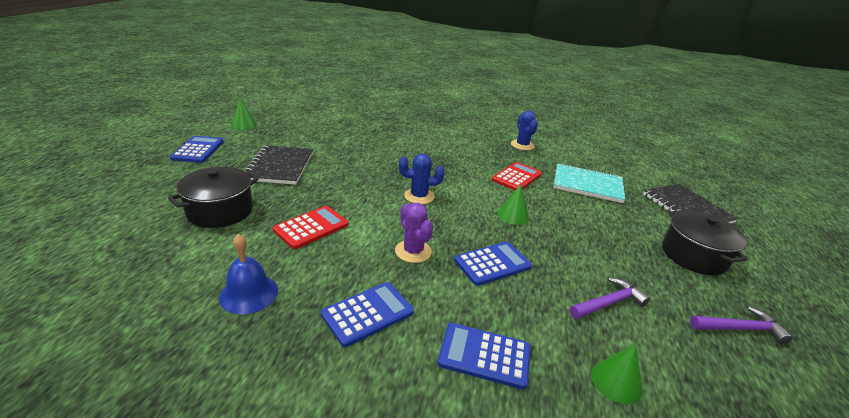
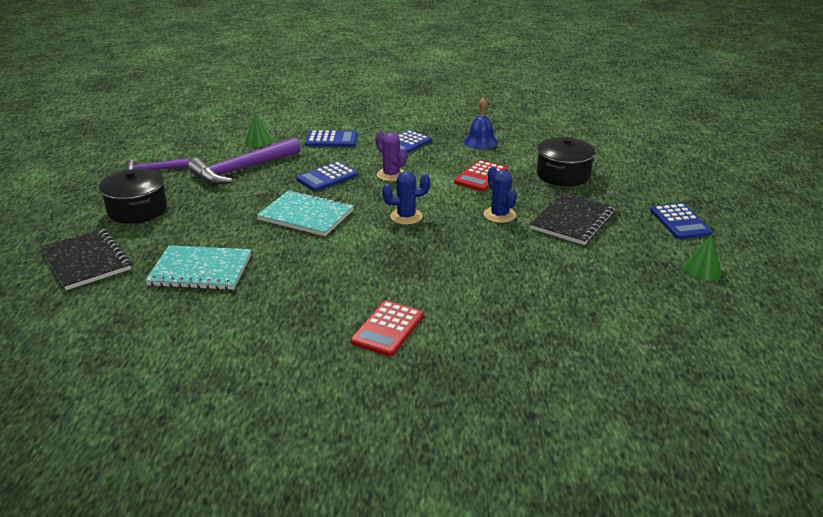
camera: 170 degrees right, 0 degrees up
black notebook [244,145,313,185] -> black notebook turned 45 degrees clockwise [530,192,616,245]
red calculator [492,162,542,190] -> red calculator moved to [351,301,423,357]
green cone [498,184,529,225] -> turquoise notebook [257,190,354,236]
blue cactus [511,111,538,150] -> blue cactus moved to [484,166,517,223]
purple hammer [570,277,650,319] -> purple hammer [188,137,301,185], size x1.82

